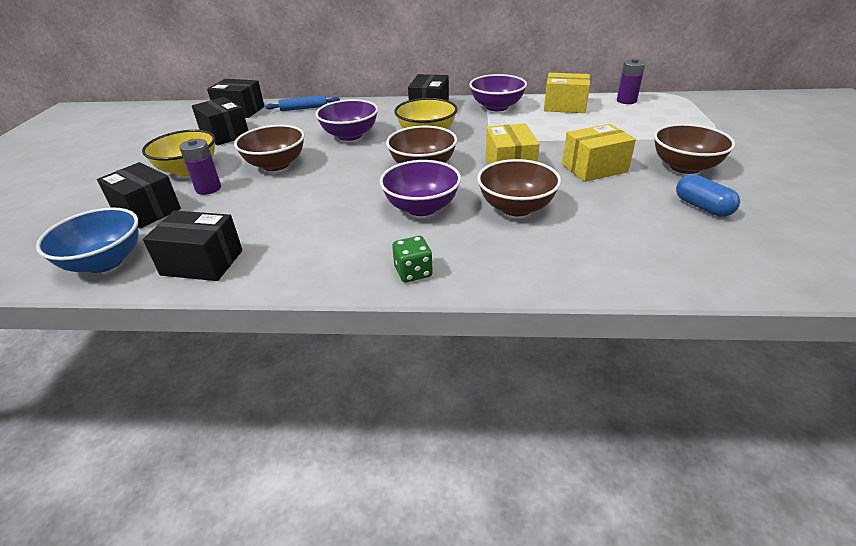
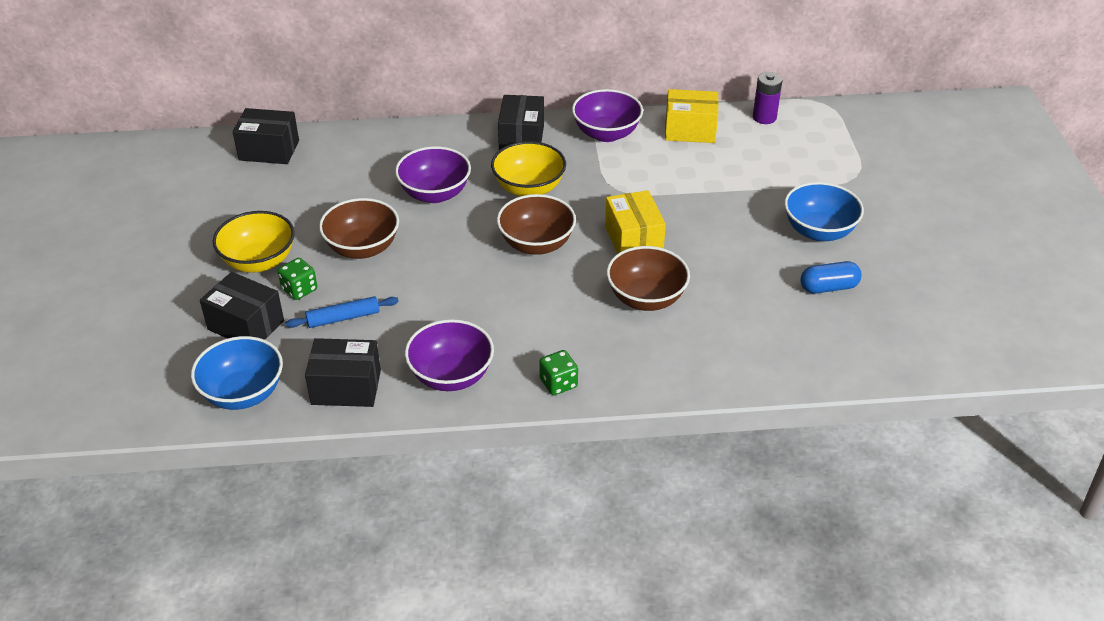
camera: 10 degrees left, 5 degrees up
purple battery [179,139,221,195] -> green dice [278,258,317,300]
black box [192,97,248,146] -> none
blue rolling pin [265,95,340,111] -> blue rolling pin moved to [286,296,399,328]
purple bowl [380,160,461,216] -> purple bowl moved to [405,319,494,391]
yellow box [562,124,636,182] -> none
brown bowl [654,124,735,174] -> blue bowl [784,182,864,241]
blue capsule [676,174,740,217] -> blue capsule turned 60 degrees counterclockwise [800,261,862,294]

